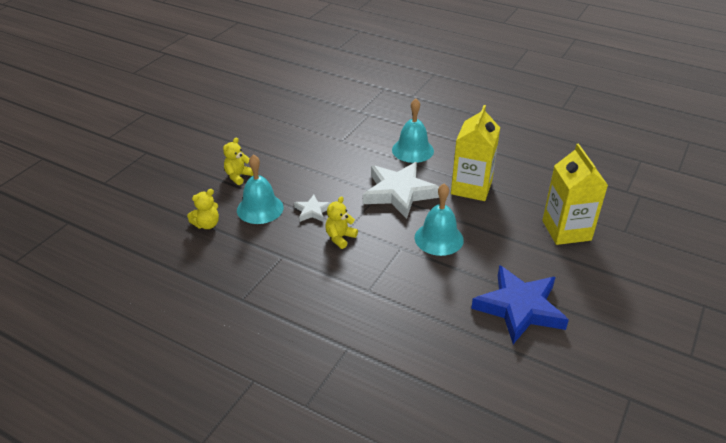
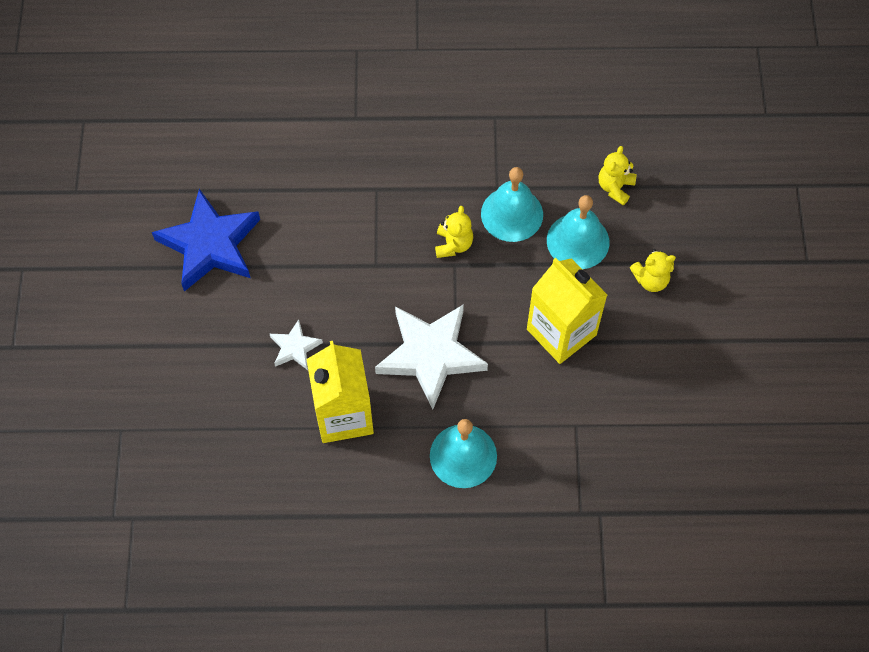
camera: 150 degrees right, 25 degrees up
yellow teddy bear [223,137,253,185] -> yellow teddy bear turned 75 degrees clockwise [630,249,676,292]
white star [294,195,331,222] -> white star moved to [270,319,323,370]
turquoise bell [414,183,464,256] -> turquoise bell moved to [481,167,543,242]
yellow carton [542,144,608,245] -> yellow carton moved to [527,258,607,364]

